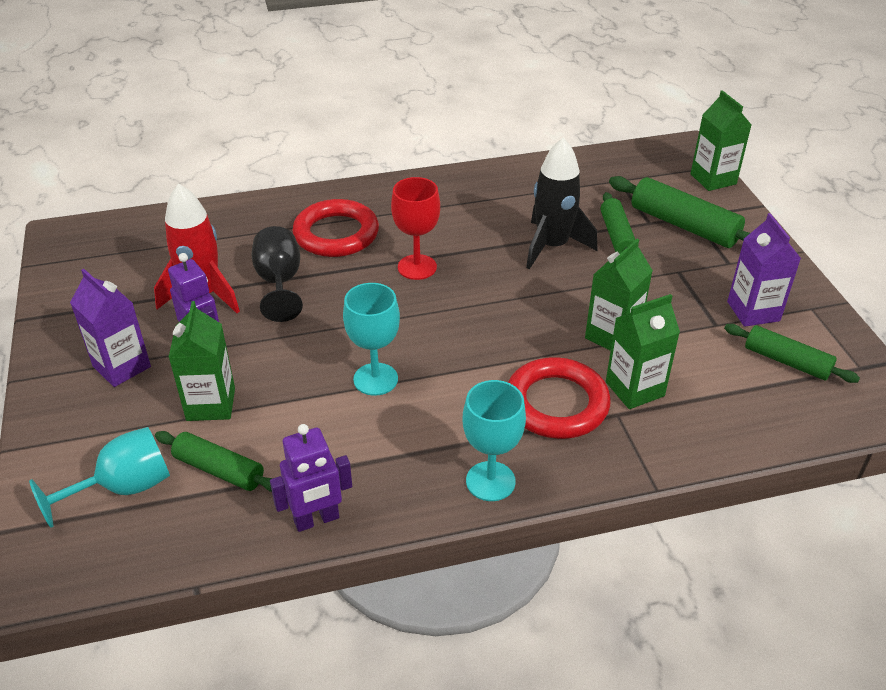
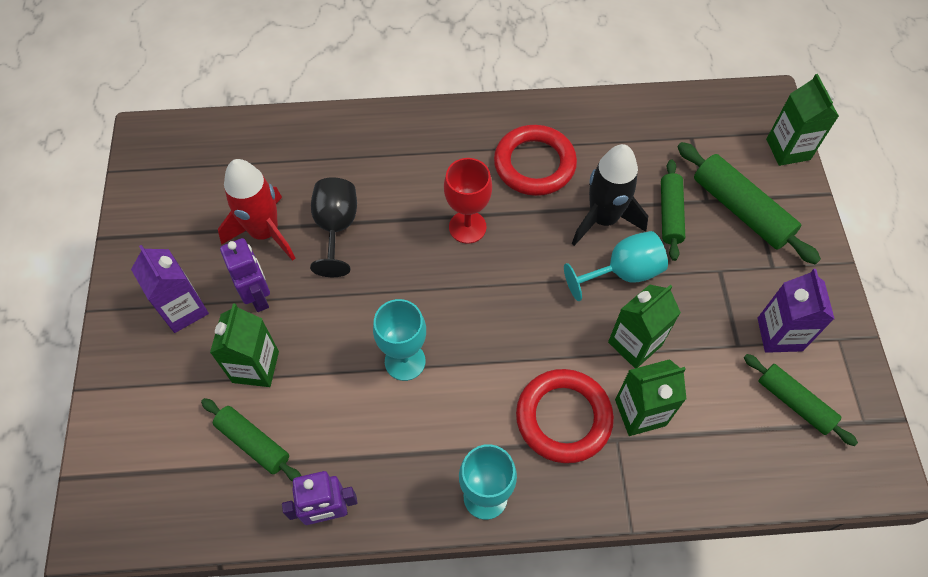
camera: 10 degrees right, 20 degrees up
turquoise goblet [29,427,170,528] -> turquoise goblet moved to [564,231,668,301]
red ring [292,199,379,257] -> red ring moved to [494,125,577,196]

